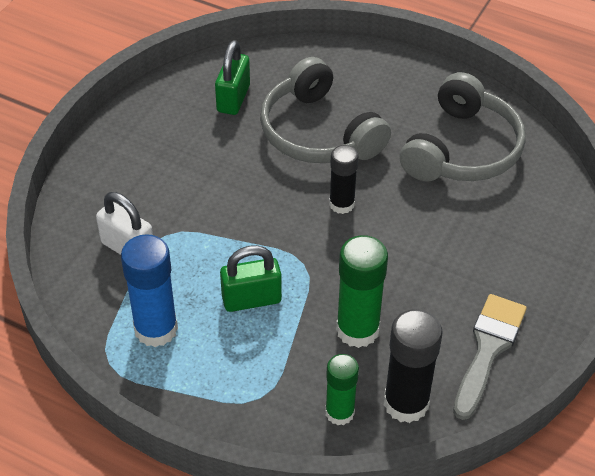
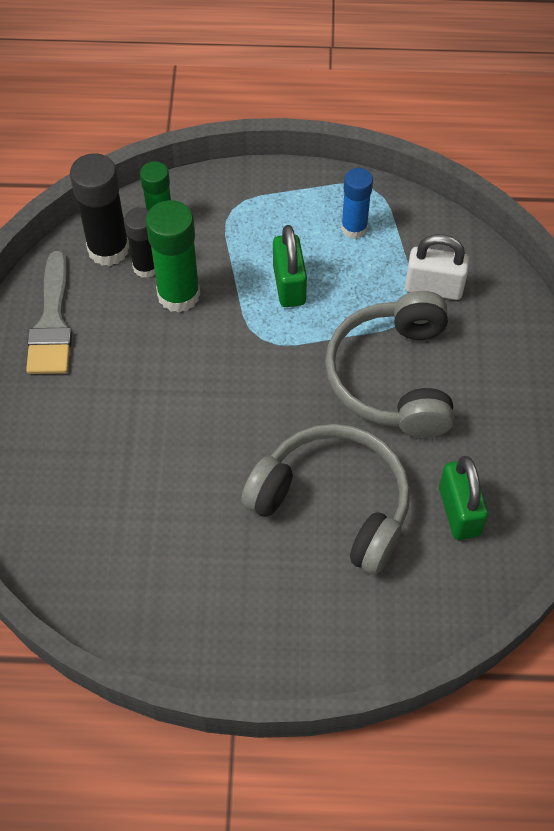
camera: 155 degrees right, 10 degrees up
blue glue stick [121,234,178,347] -> blue glue stick [341,168,373,239], size x0.64
green padlock [220,245,282,312] -> green padlock turned 60 degrees counterclockwise [273,225,307,307]
black glue stick [329,145,358,214] -> black glue stick moved to [124,207,155,278]
grey headphones [400,72,526,181] -> grey headphones moved to [325,291,454,438]

